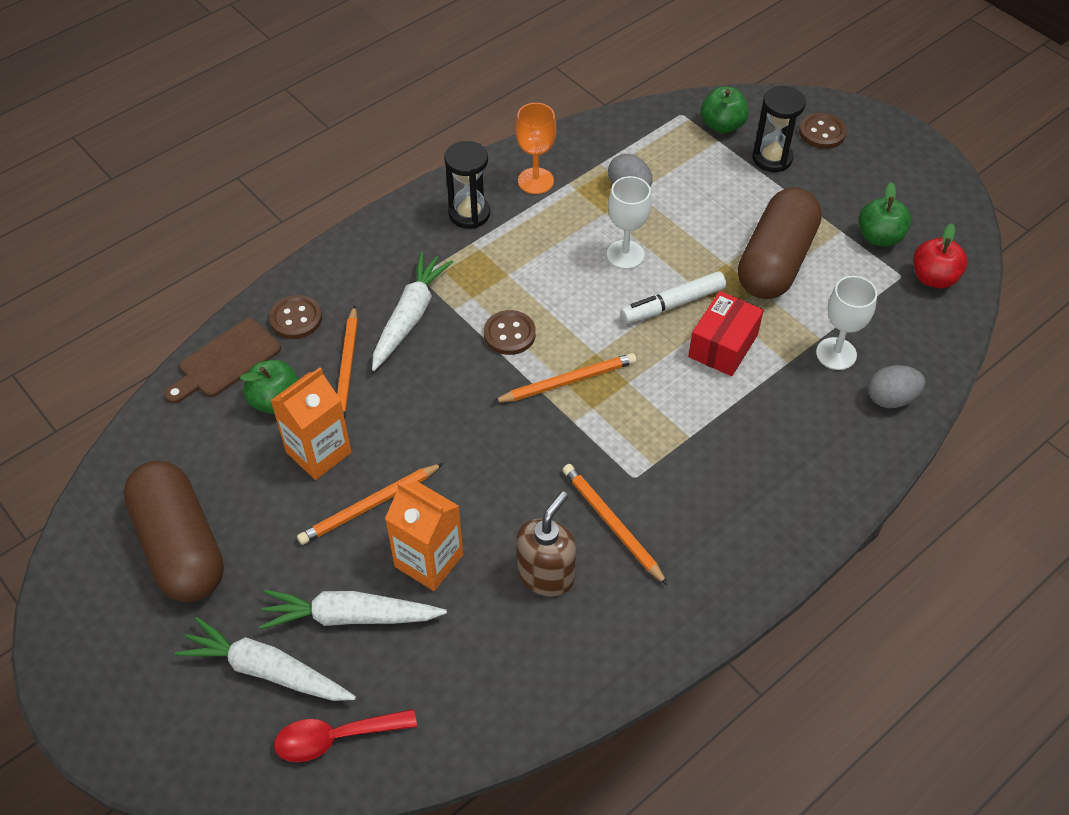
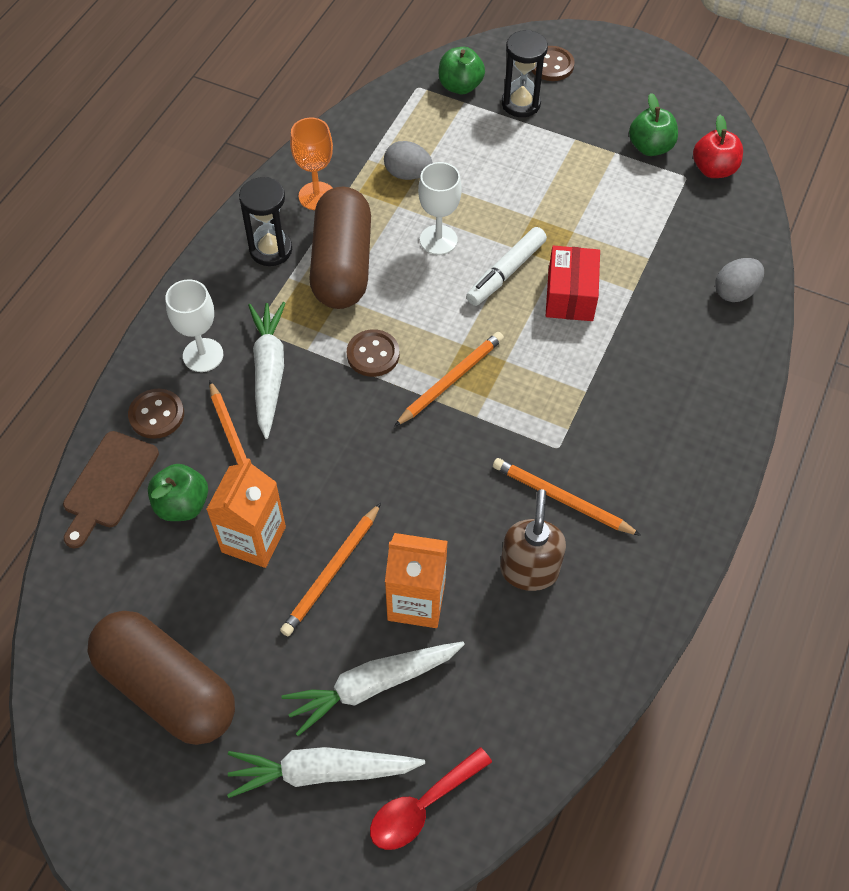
camera: 25 degrees left, 5 degrees up
brown capsule [738,187,822,299] -> brown capsule moved to [309,187,371,309]
white goblet [816,276,877,370] -> white goblet moved to [165,279,223,372]

